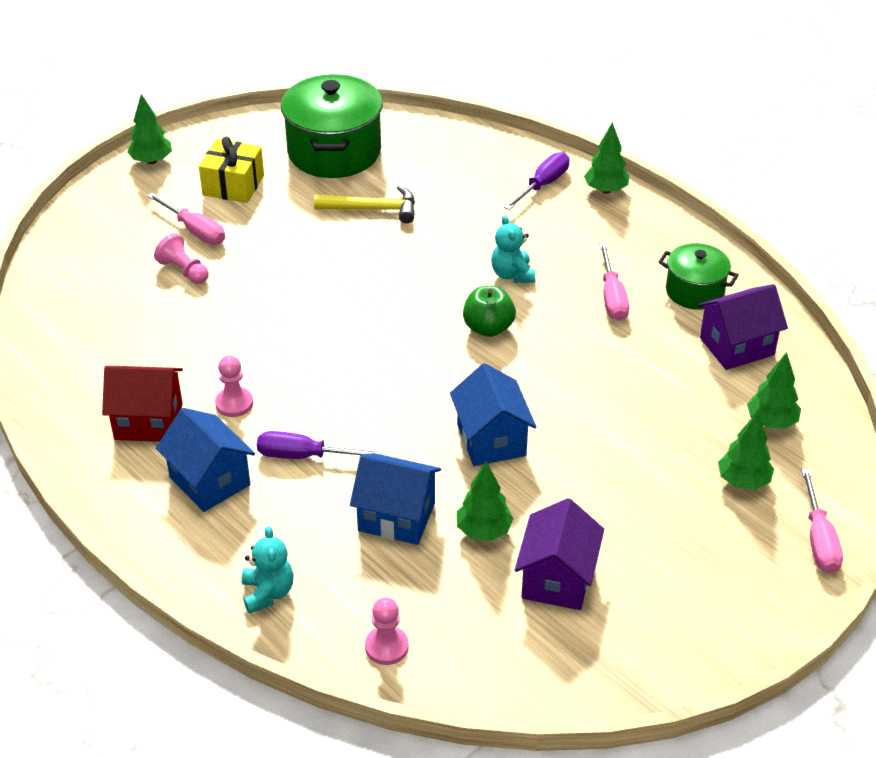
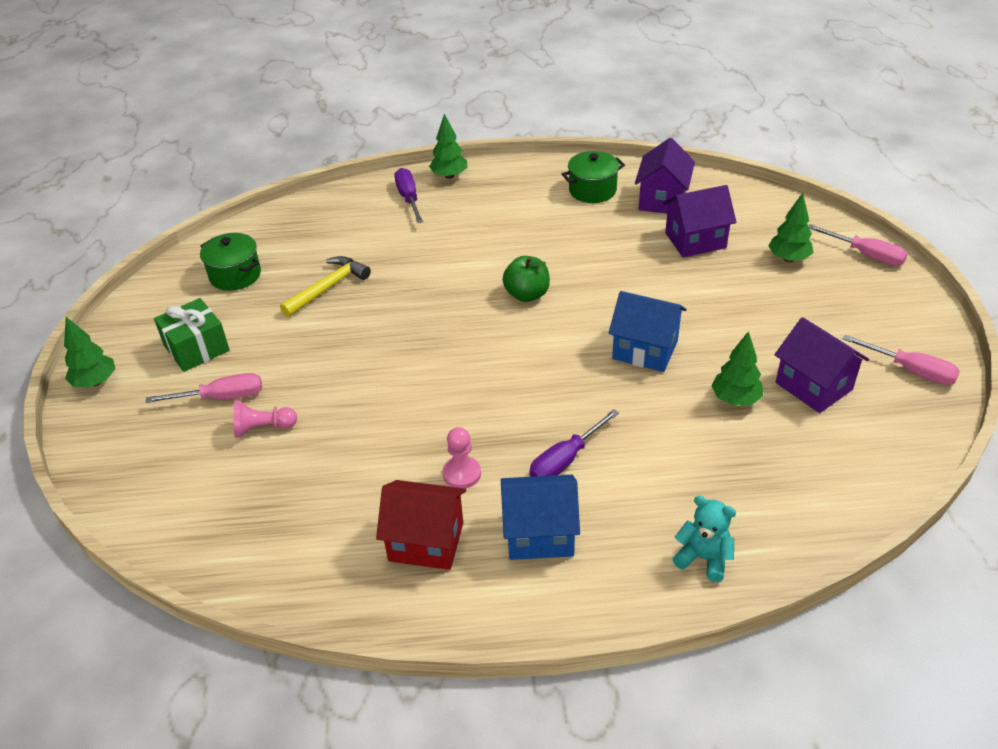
camera: 50 degrees left, 0 degrees up
red house [102,366,183,442] -> red house turned 60 degrees clockwise [376,480,466,570]
yellow gift [199,137,264,203] -> green gift [154,298,230,372]
green pot [281,74,383,178] -> green pot [200,233,261,291], size x0.56
blue house [350,453,441,545] -> none
pink pawn [365,598,409,665] -> none
turquoise teddy bear [491,215,535,283] -> none
pink screwdriver [599,243,629,321] -> pink screwdriver moved to [843,335,960,385]
green tree [747,352,801,429] -> none
none -> purple house [663,185,737,257]

